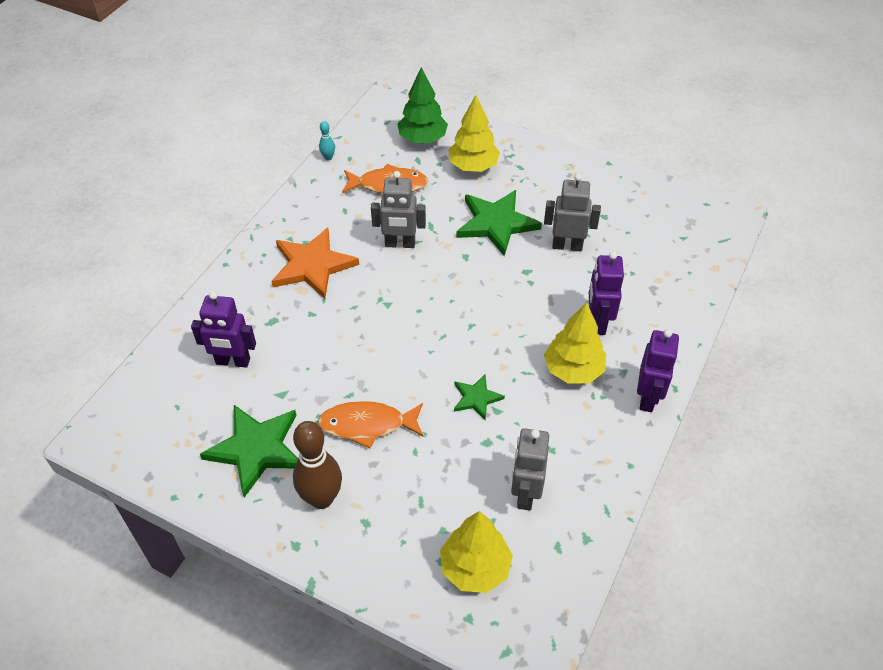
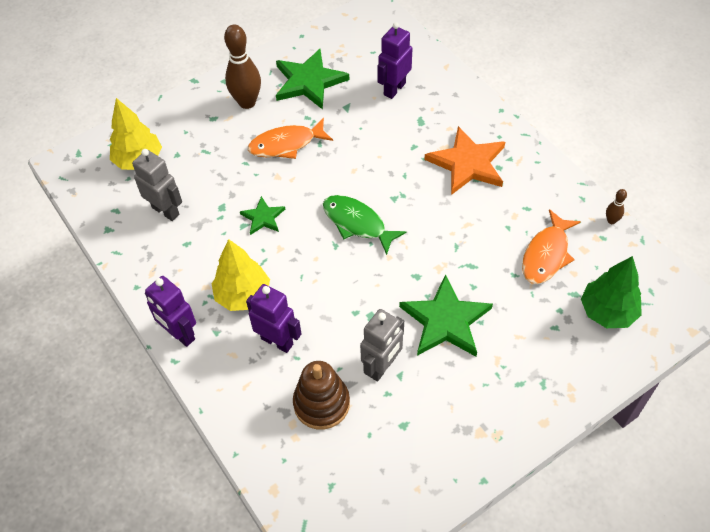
camera: 120 degrees right, 5 degrees up
orange fish [318,401,424,448] -> orange fish turned 135 degrees counterclockwise [248,118,333,159]
turquoise bowling pin [319,121,335,161] -> brown bowling pin [606,189,627,224]
grey robot [371,171,426,248] -> none
yellow tree [448,95,500,172] -> none
none -> brown stacking toy [293,361,350,430]
none -> green fish [323,195,406,255]

